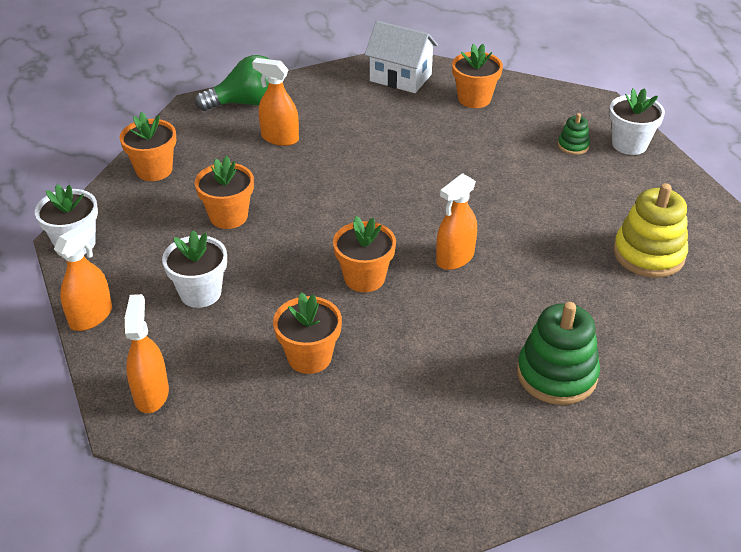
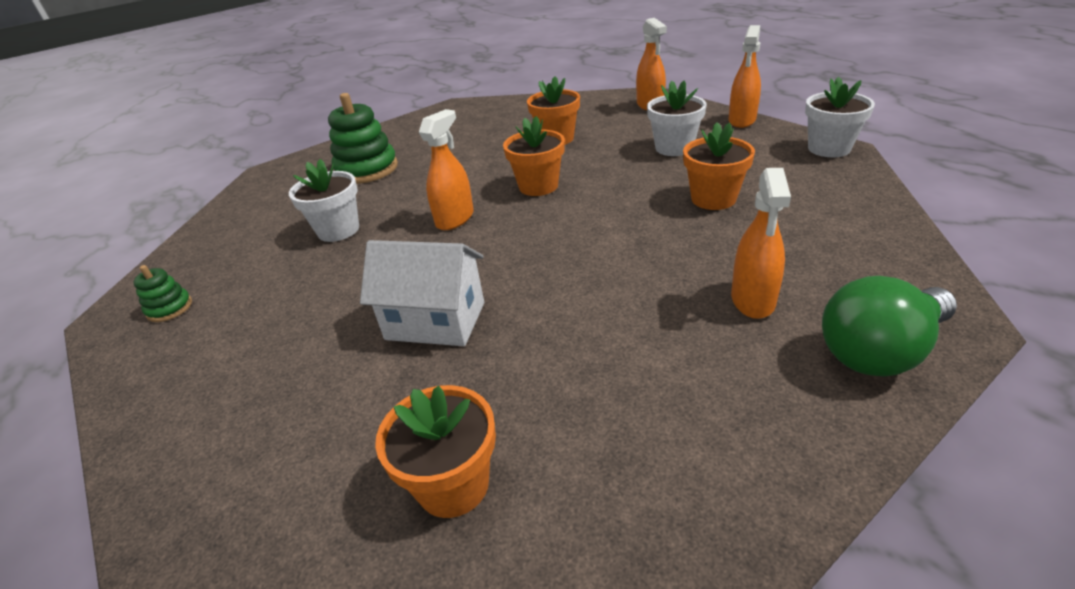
camera: 170 degrees right, 5 degrees down
orange flower pot [119,112,176,181] -> none
orange spray bottle [252,58,299,146] -> orange spray bottle turned 90 degrees clockwise [731,168,791,319]
white house [365,21,438,93] -> white house moved to [360,240,484,346]
green stacking toy [558,113,590,155] -> green stacking toy moved to [133,265,192,322]
white flower pot [609,88,665,155] -> white flower pot moved to [289,159,359,242]
yellow stacking toy [613,183,688,278] -> none

